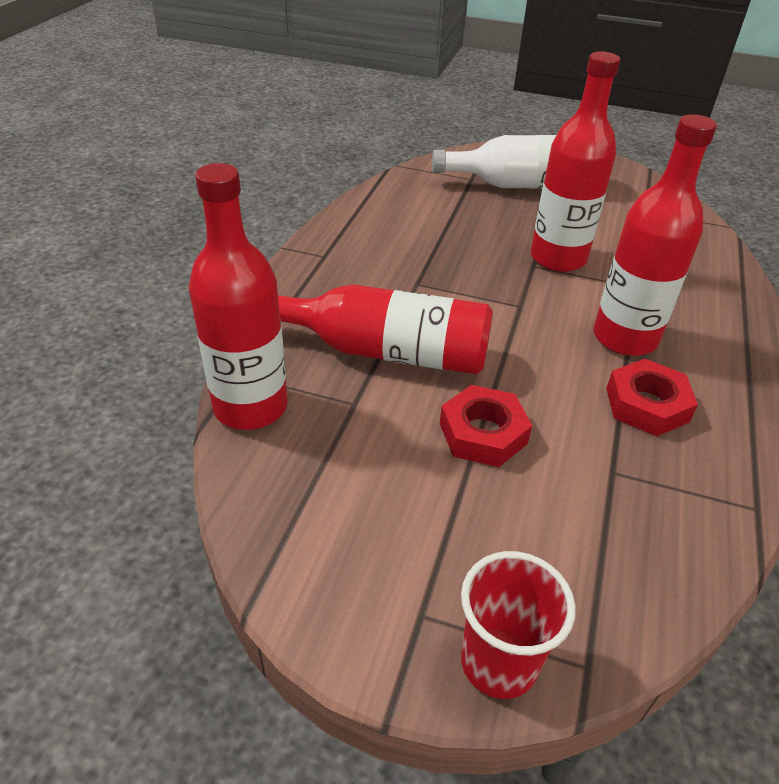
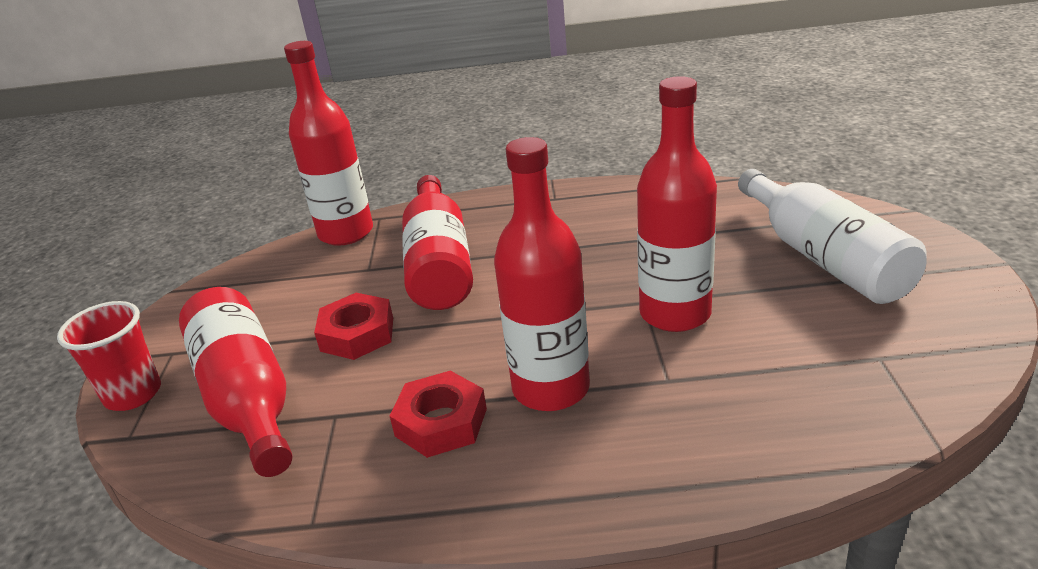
camera: 75 degrees right, 10 degrees down
none -> red bottle [179,287,292,477]

